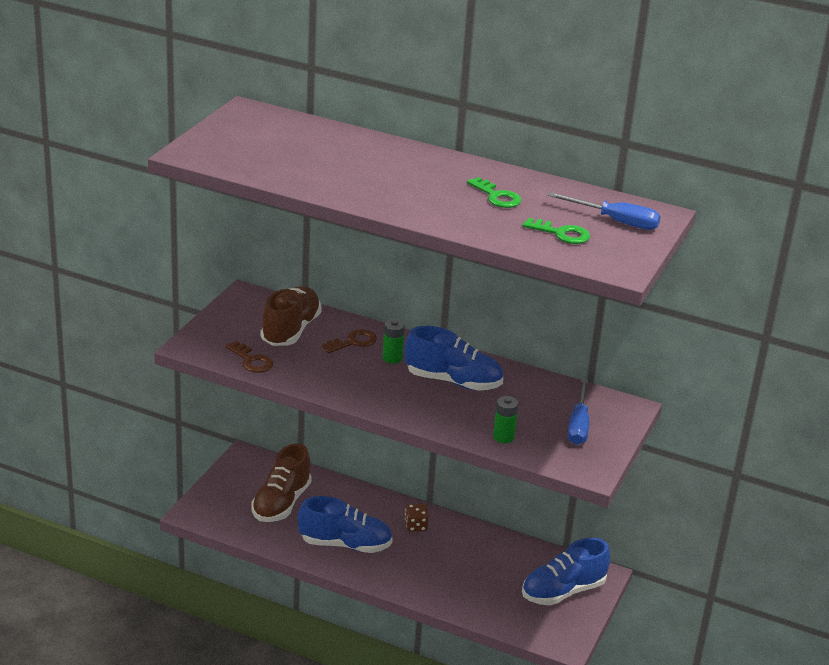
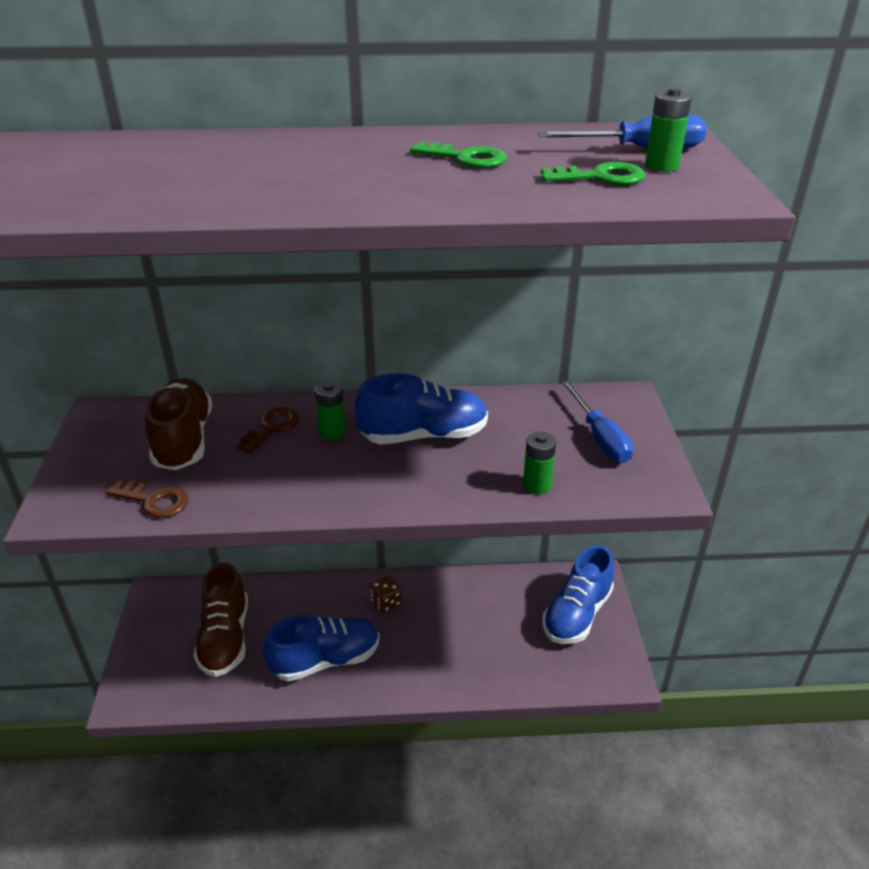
camera: 25 degrees left, 5 degrees up
none -> green battery [645,88,692,172]

